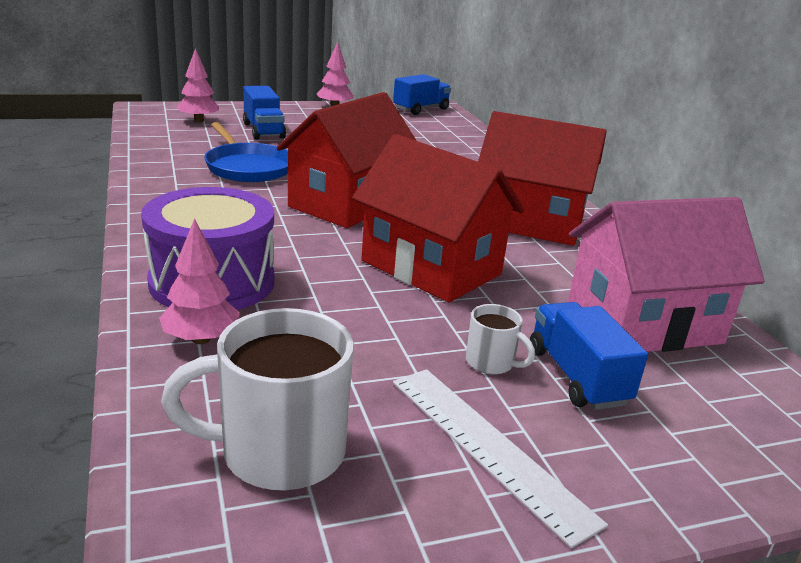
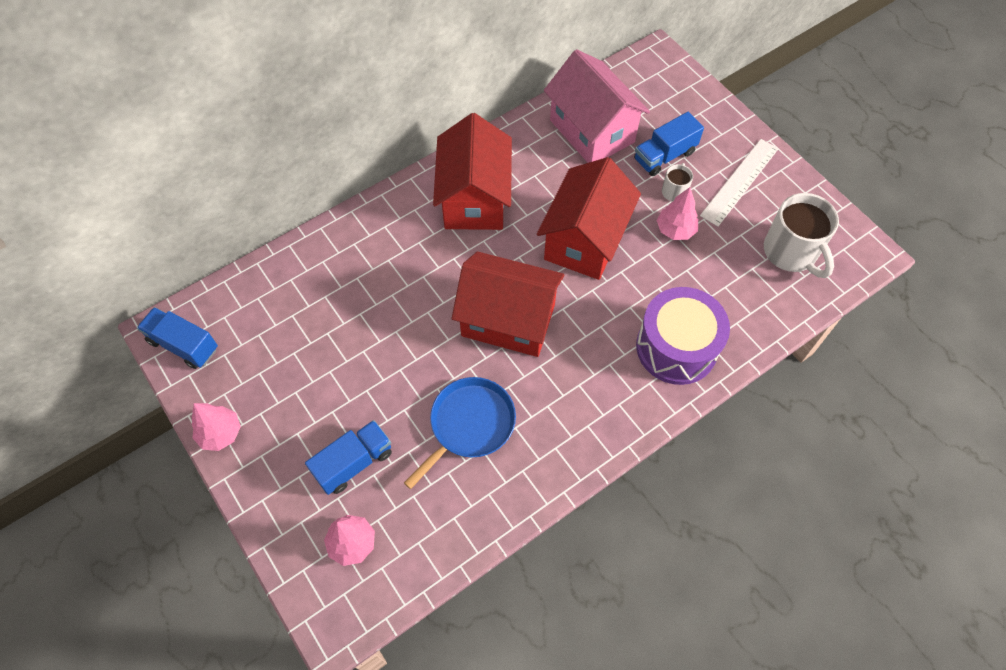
camera: 105 degrees left, 35 degrees up
pink tree [159,218,240,344] -> pink tree moved to [657,187,698,240]

